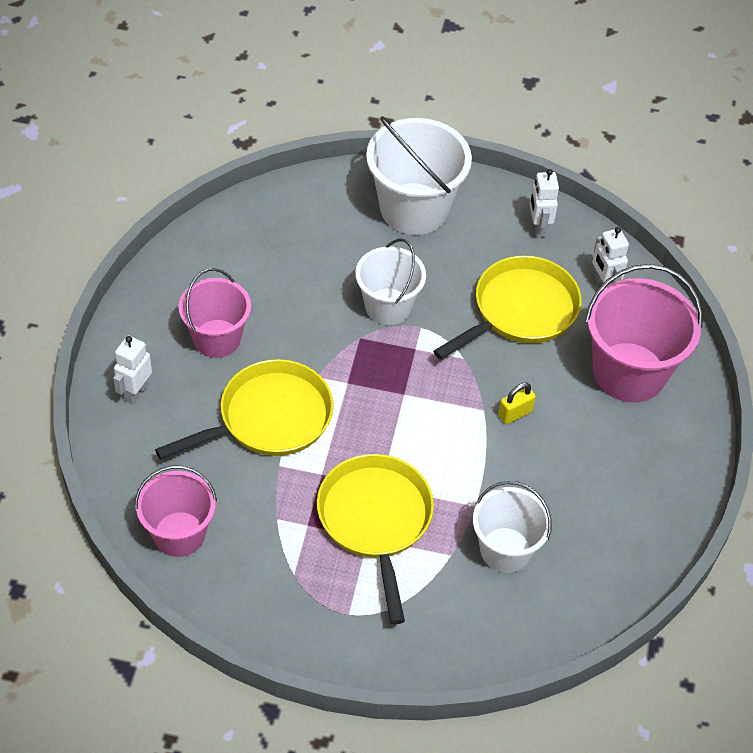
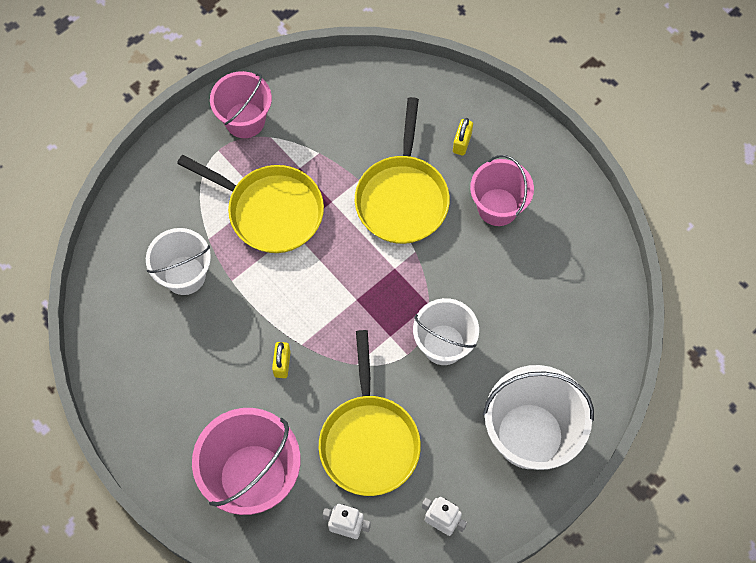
camera: 130 degrees right, 15 degrees up
white robot [113,336,152,404] -> none
pink bucket [135,466,217,557] -> pink bucket moved to [210,71,272,138]
none -> yellow padlock [453,118,473,156]

